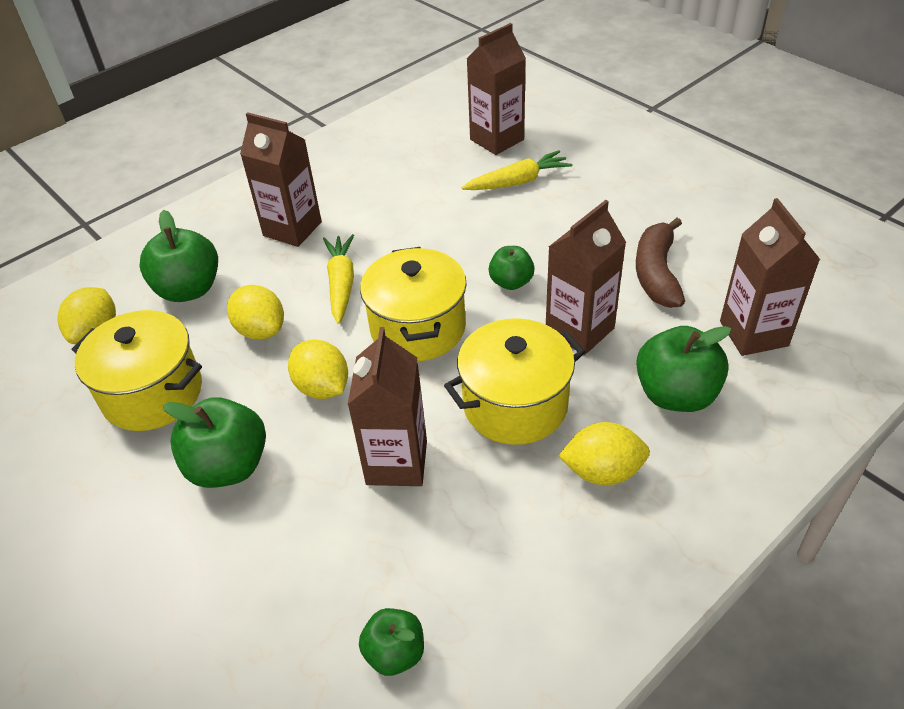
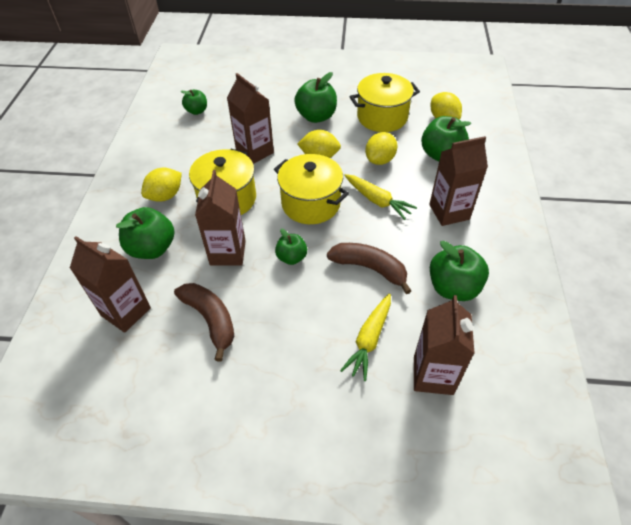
camera: 135 degrees right, 5 degrees up
yellow lemon [227,285,284,340] -> yellow lemon turned 60 degrees counterclockwise [365,132,398,165]
none -> brown banana [327,243,411,294]
none -> green apple [430,241,489,301]

